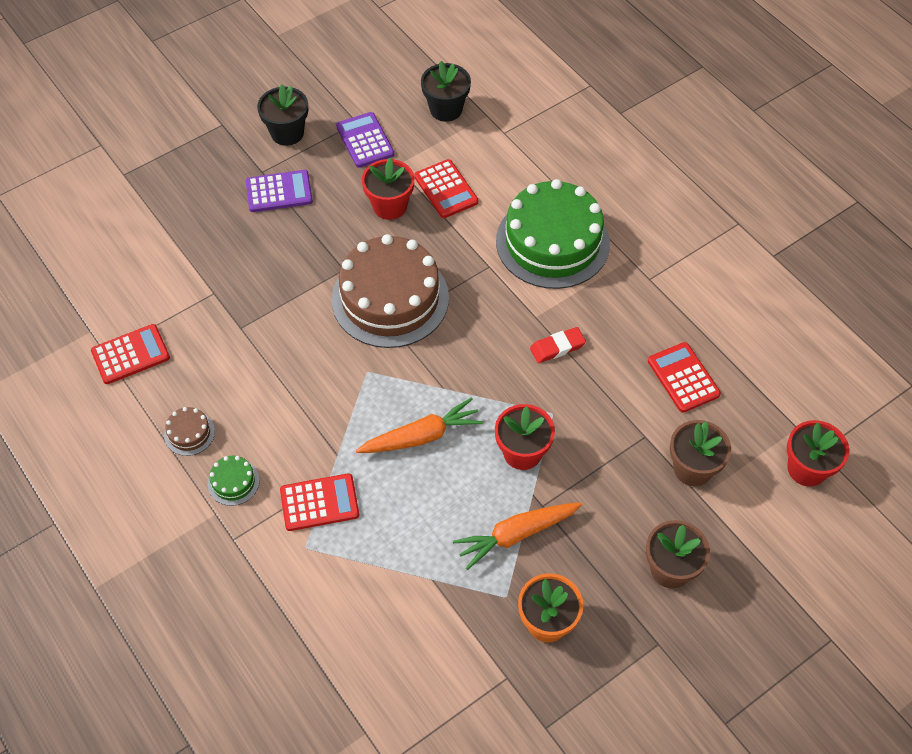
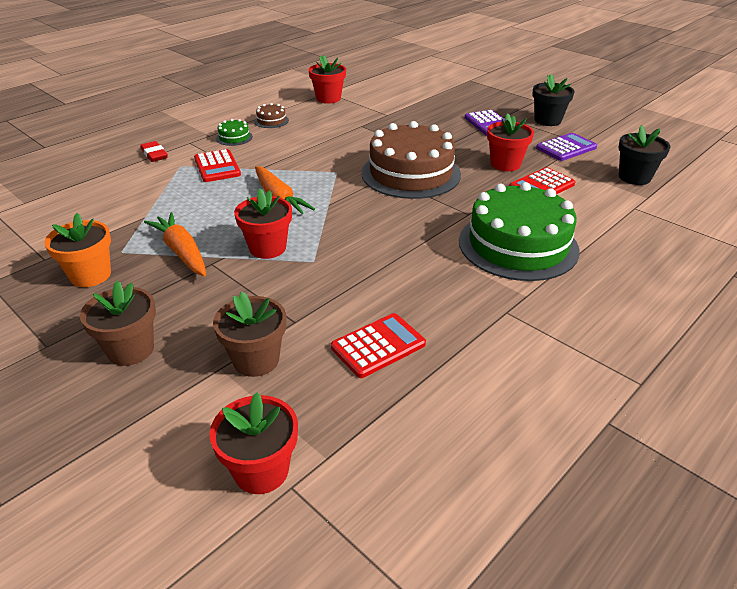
camera: 80 degrees right, 20 degrees down
red calculator [91,324,170,384] -> red flower pot [309,55,346,104]
red eraser [530,327,586,363] -> red eraser moved to [140,141,168,162]

